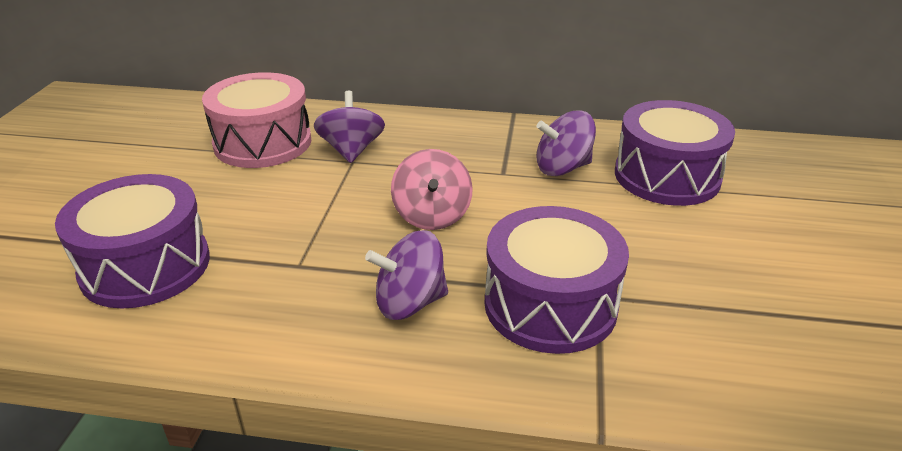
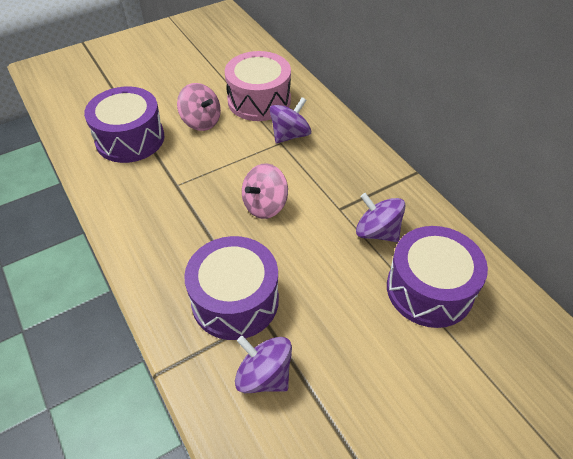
camera: 50 degrees right, 15 degrees up
purple spinning top [365,230,448,320] -> purple spinning top moved to [235,336,292,393]
none -> pink spinning top [177,83,221,131]

